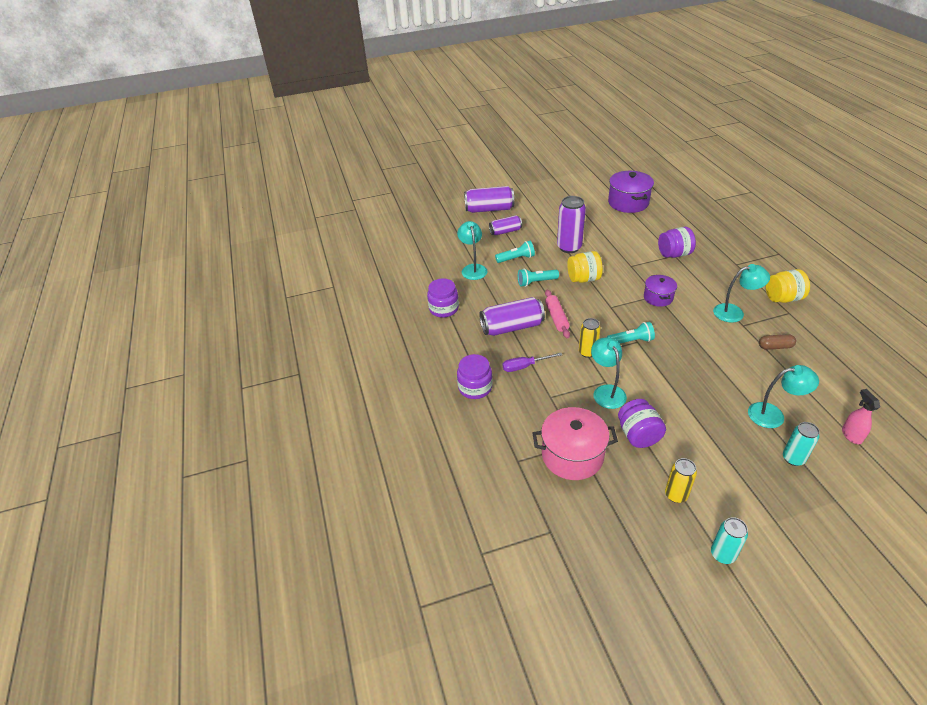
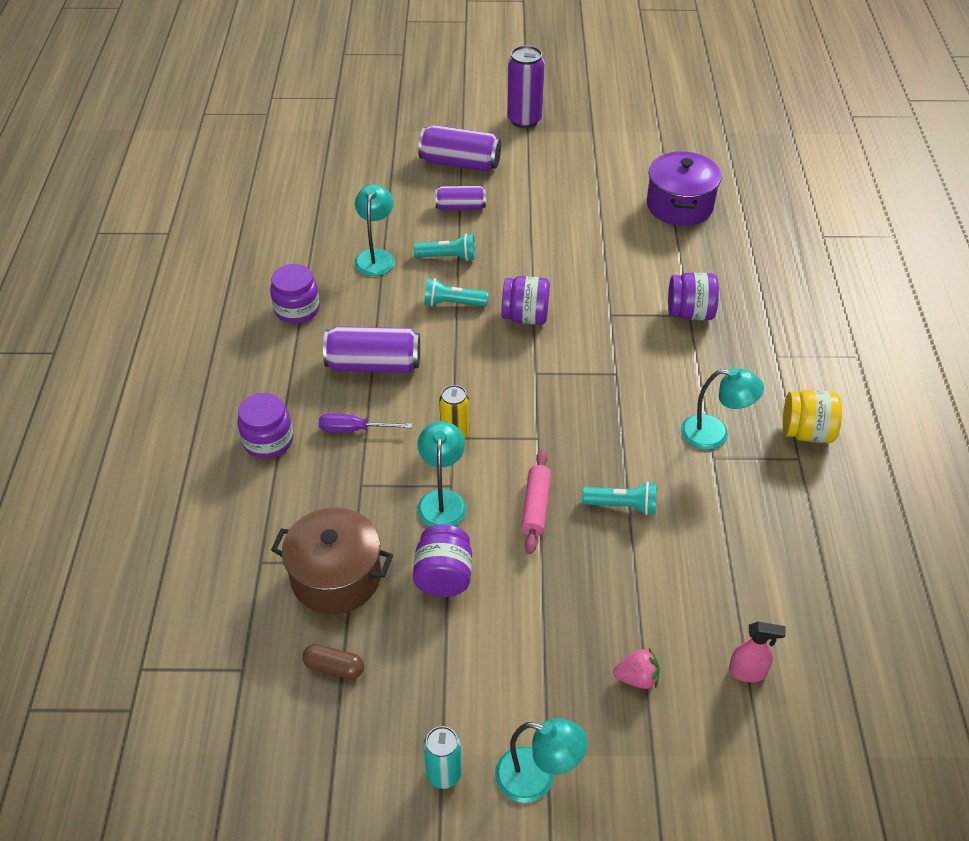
camera: 15 degrees right, 5 degrees up
pink pot [533,407,618,480] -> brown pot [271,507,393,614]
pink rolling pin [545,290,570,339] -> pink rolling pin moved to [521,450,551,554]
purple can [557,196,586,253] -> purple can moved to [507,45,545,128]
yellow jar [567,251,603,283] -> purple jar [502,276,550,325]
turquoise flashlight [607,322,655,344] -> turquoise flashlight moved to [582,482,657,515]
purple pot [644,275,677,307] -> none
yellow can [665,458,697,503] -> none
turquoise lamp [748,365,819,428] -> turquoise lamp moved to [495,718,588,803]
brown capsule [759,334,796,350] -> brown capsule moved to [302,644,364,679]
turquoise can [783,422,820,466] -> pink strawberry [613,648,660,689]
pink spray bottle [842,389,880,444] -> pink spray bottle turned 90 degrees clockwise [729,622,786,682]

